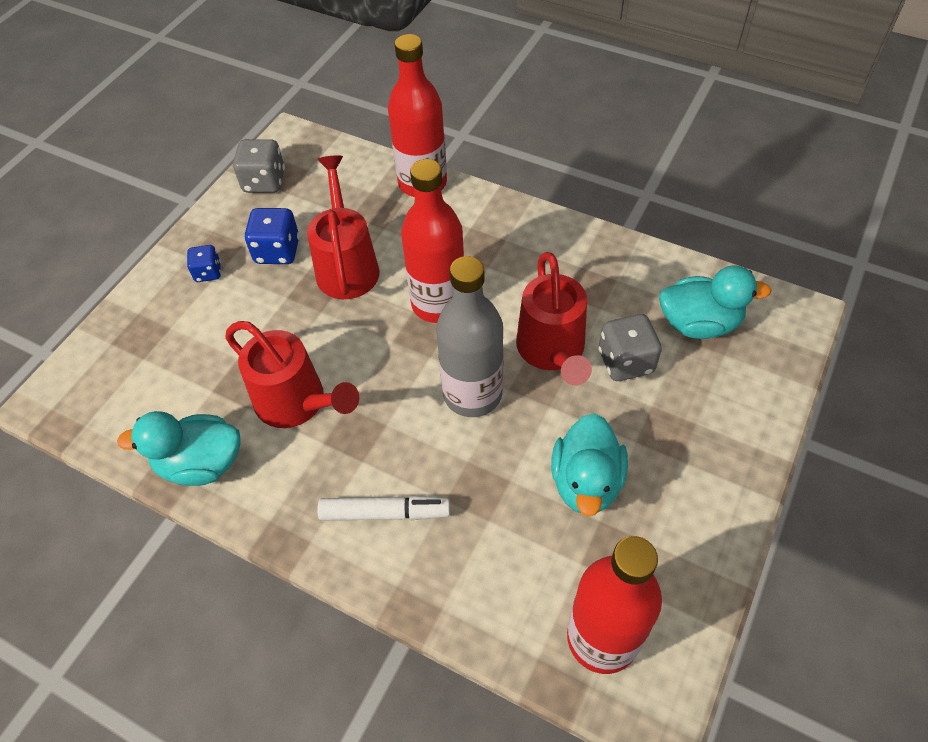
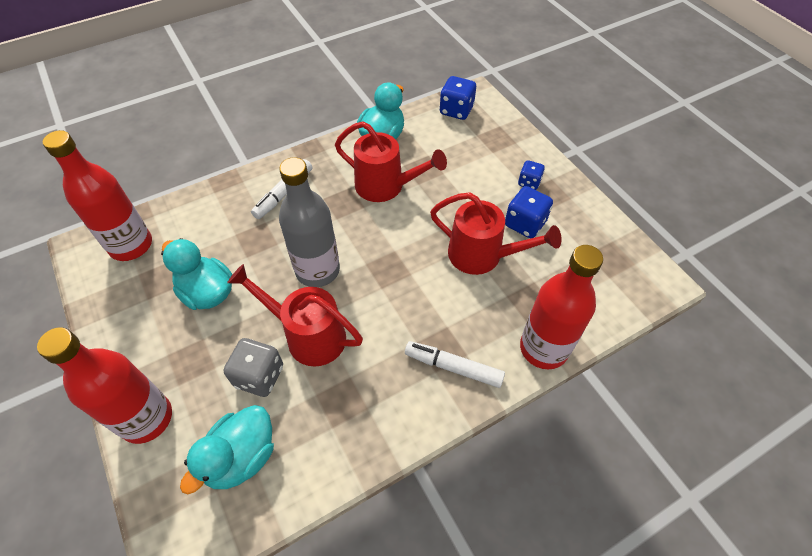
camera: 120 degrees right, 0 degrees up
red watering can [225,321,359,428] -> red watering can turned 135 degrees counterclockwise [335,121,447,202]
grey dice [233,139,285,193] -> none
red bottle [401,159,464,323] -> red bottle moved to [37,327,172,444]
none -> white marker [405,341,505,388]
none -> blue dice [439,76,476,120]

